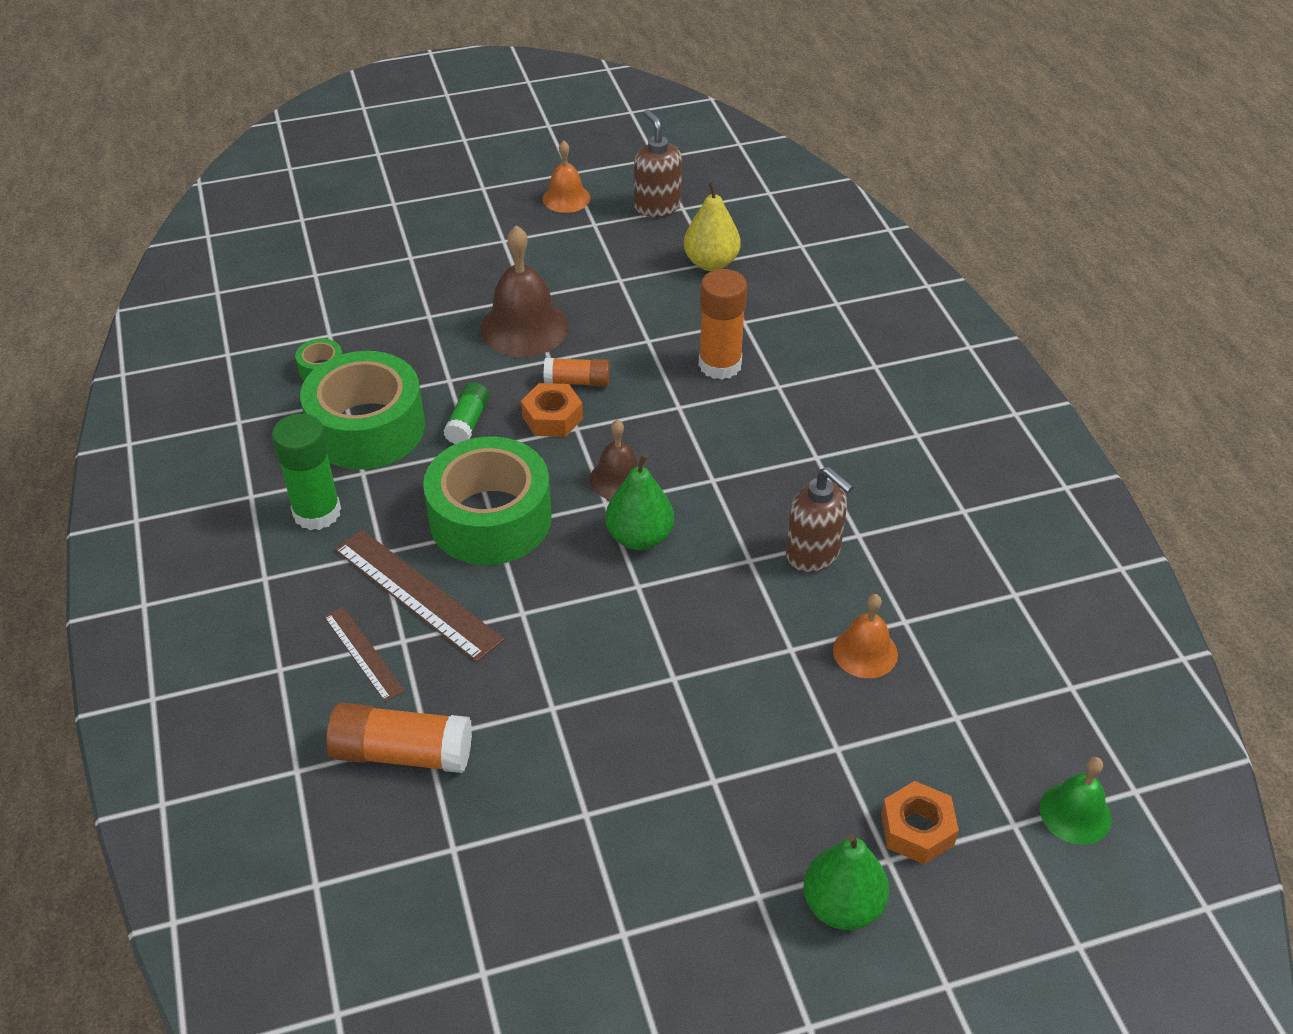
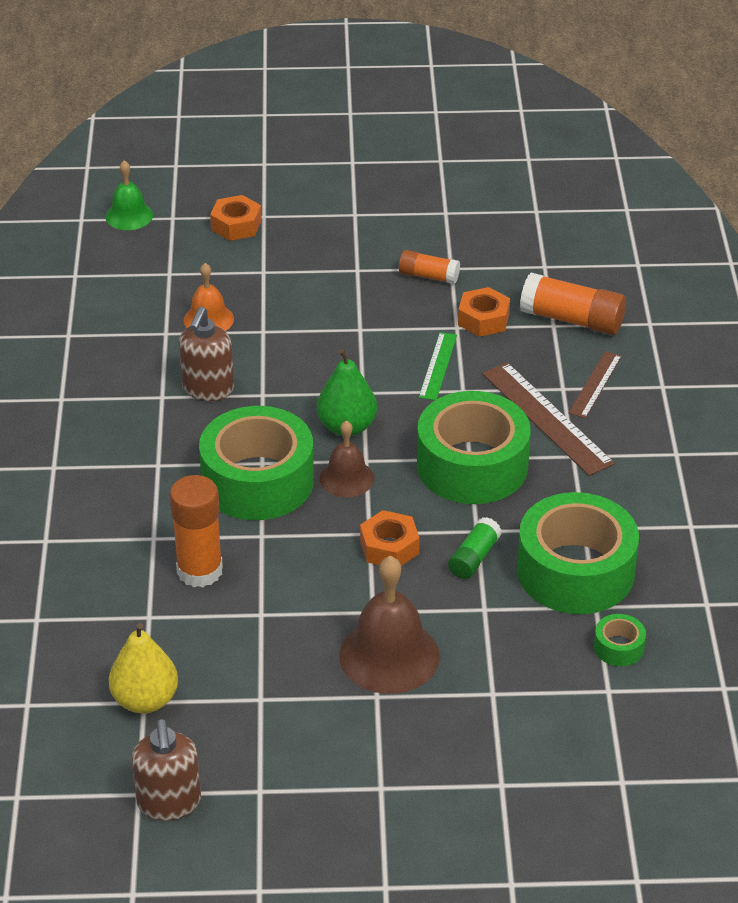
camera: 165 degrees left, 5 degrees down
green glue stick [272,414,341,530] -> none
brown ruler [324,607,405,702] -> brown ruler turned 45 degrees clockwise [569,351,622,418]
orange bell [543,140,590,213] -> none
orange glue stick [543,358,610,387] -> orange glue stick moved to [399,250,460,284]
brown soap dispenser [786,467,853,572] -> brown soap dispenser turned 135 degrees counterclockwise [179,306,234,401]
green pear [803,834,889,930] -> none
none -> green tape [199,406,314,520]
none -> green ruler [419,332,457,400]
none -> orange nut [458,287,510,337]

